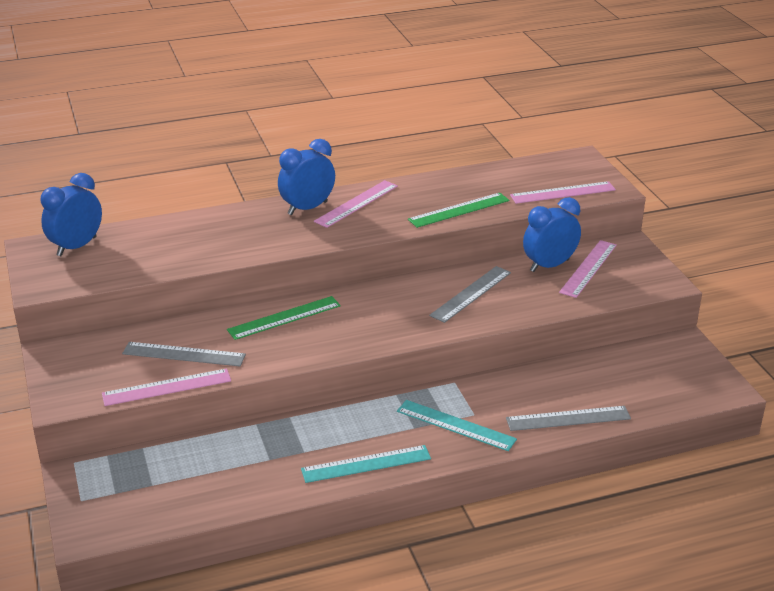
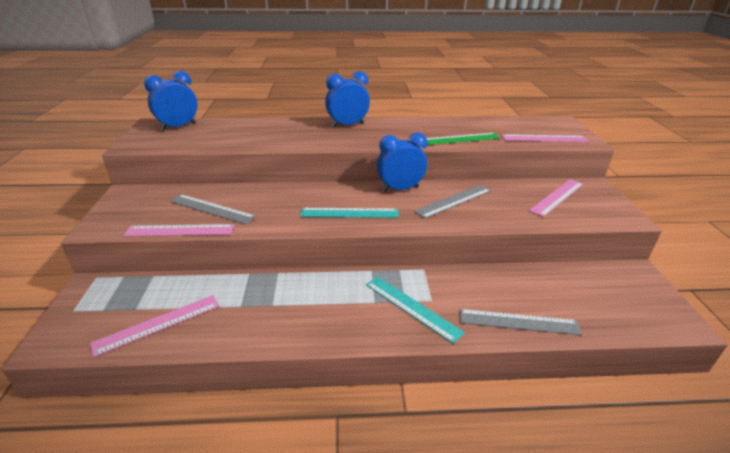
camera: 15 degrees right, 0 degrees up
green ruler [227,296,341,340] -> none
turquoise ruler [301,445,431,483] -> turquoise ruler moved to [300,208,399,218]
pink ruler [314,180,398,228] -> pink ruler moved to [90,295,219,357]
blue clock [523,197,581,272] -> blue clock moved to [377,133,427,192]

